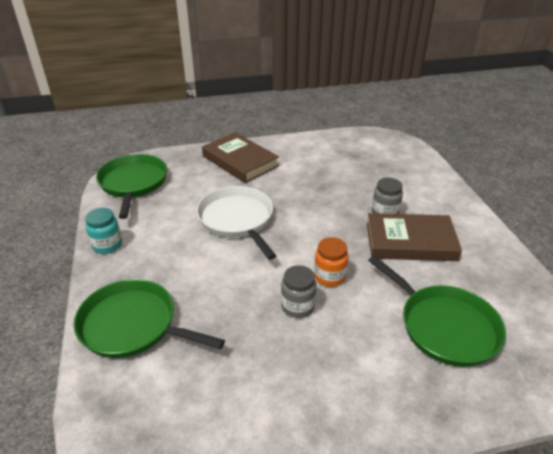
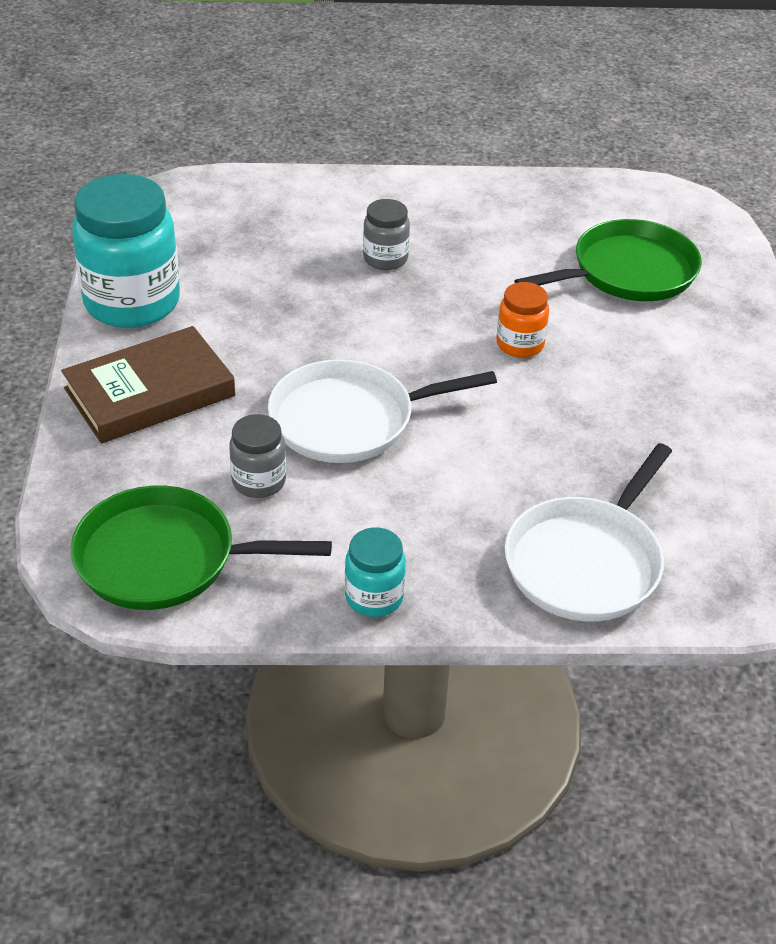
camera: 80 degrees left, 5 degrees up
green pan [73,279,225,358] -> white pan [505,443,672,622]
grey jar [281,265,317,318] -> grey jar moved to [229,414,286,498]
brown book [367,213,462,261] -> none
none -> turquoise jar [72,174,180,328]

